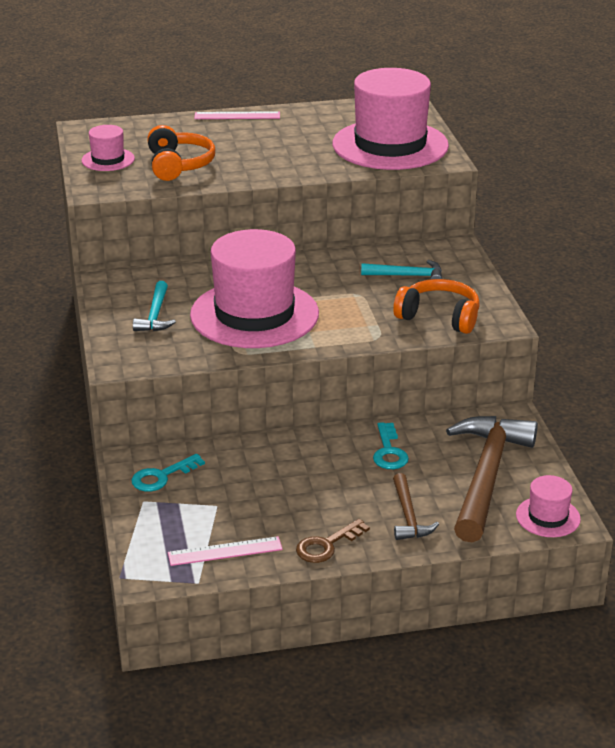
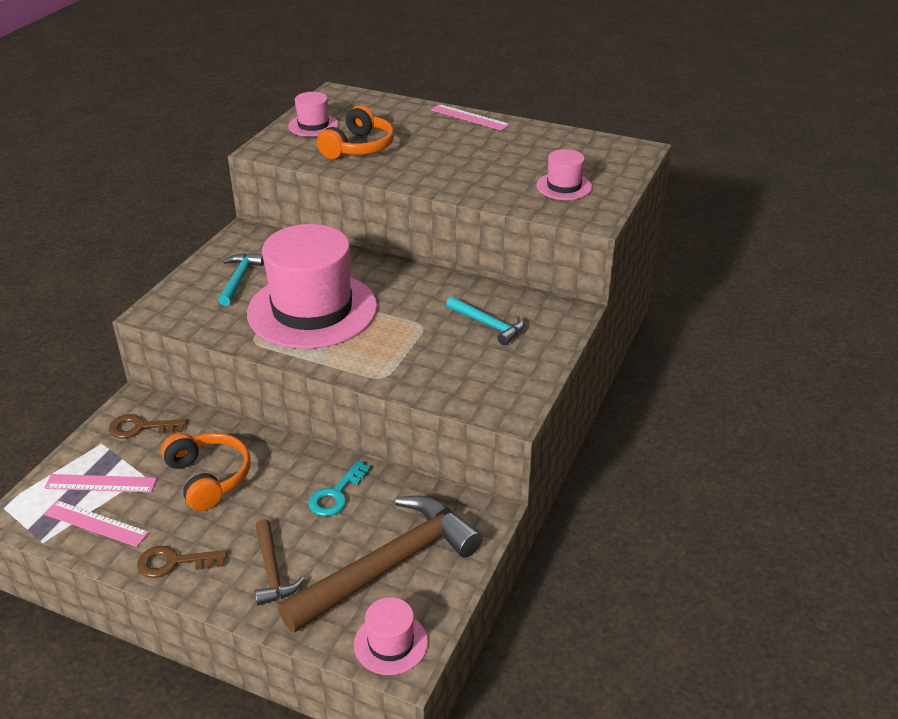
camera: 35 degrees right, 5 degrees up
turquoise key [131,454,205,492] -> brown key [109,414,187,439]
turquoise hammer [133,281,176,331] -> turquoise hammer turned 150 degrees clockwise [218,254,264,306]
pink hat [333,68,449,170] -> pink hat [536,149,592,200], size x0.45
orange headphones [393,279,480,334] -> orange headphones moved to [161,433,251,511]
brown hammer [393,473,439,540] -> brown hammer turned 45 degrees counterclockwise [255,519,304,605]
none -> pink ruler [44,474,157,493]

